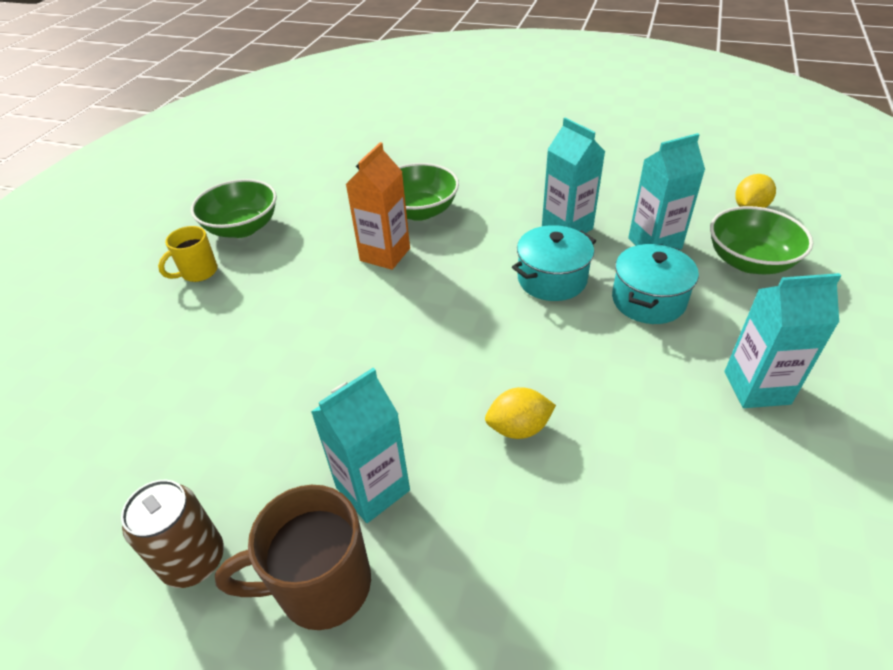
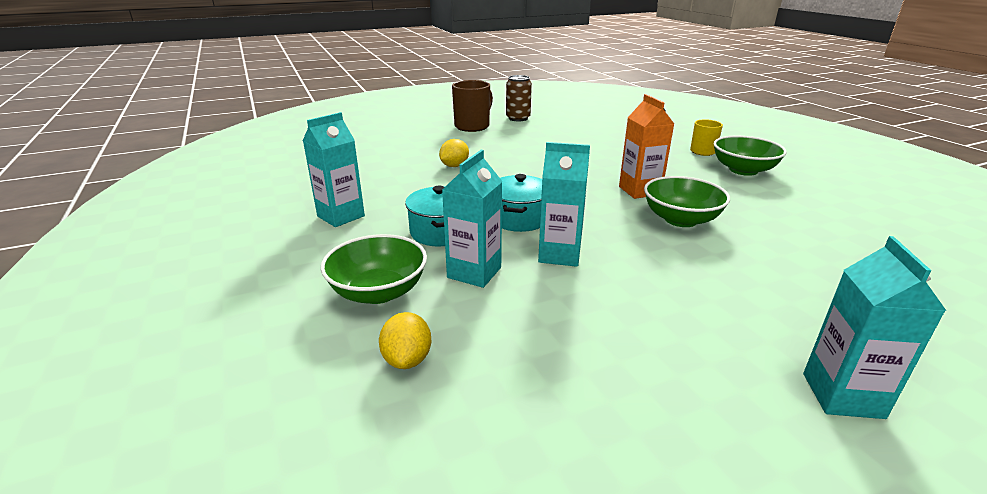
camera: 135 degrees right, 15 degrees down
turquoise carton [311,368,410,523] -> turquoise carton moved to [803,236,946,419]

